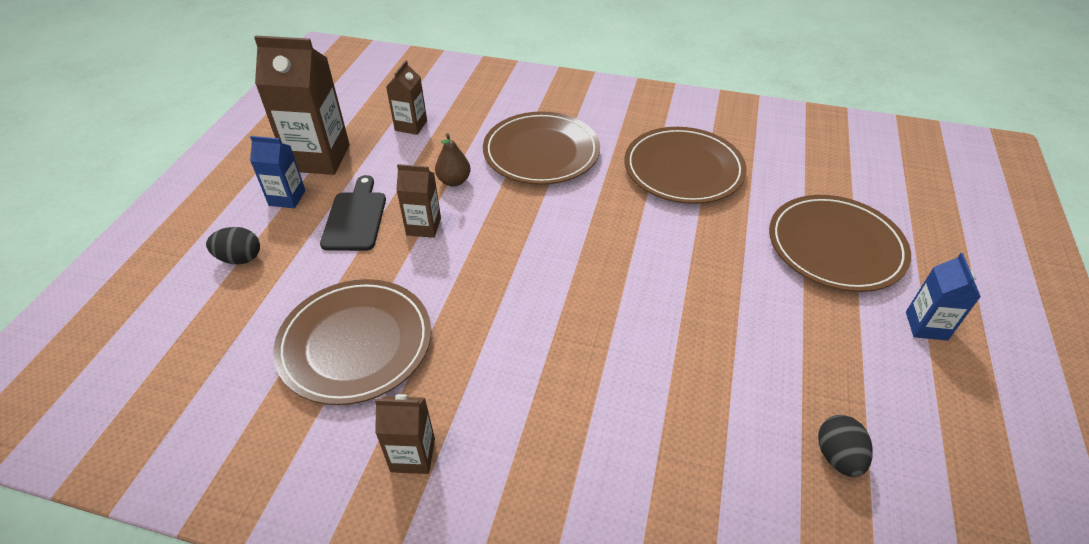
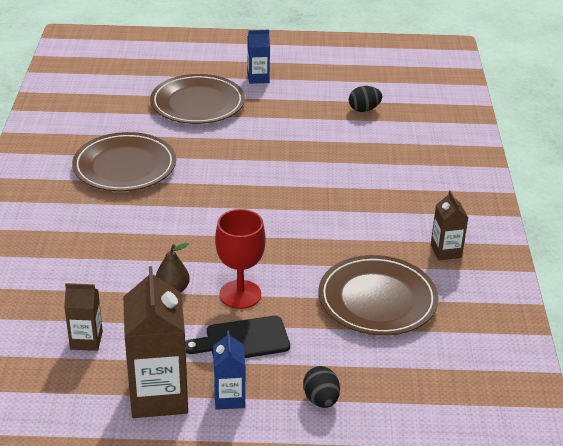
camera: 105 degrees left, 10 degrees down
brown carton [396,164,441,238] -> red goblet [215,209,266,309]
brown plate [483,111,600,185] -> none

